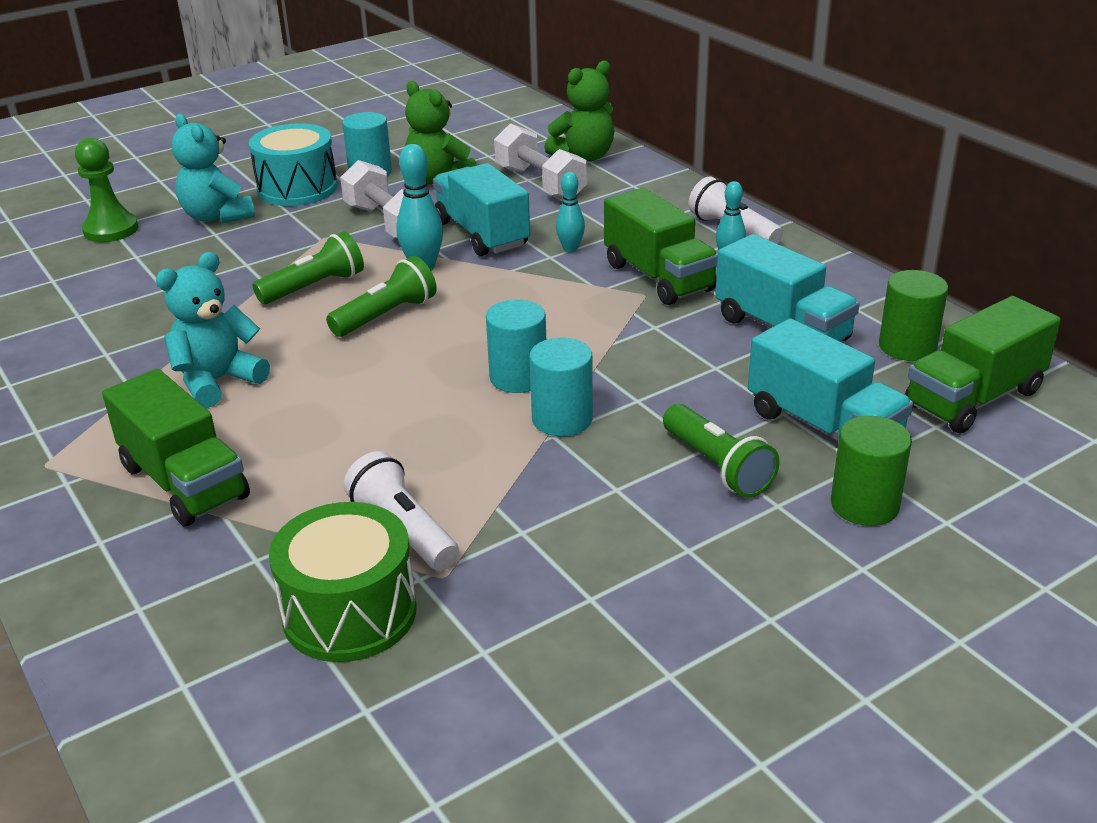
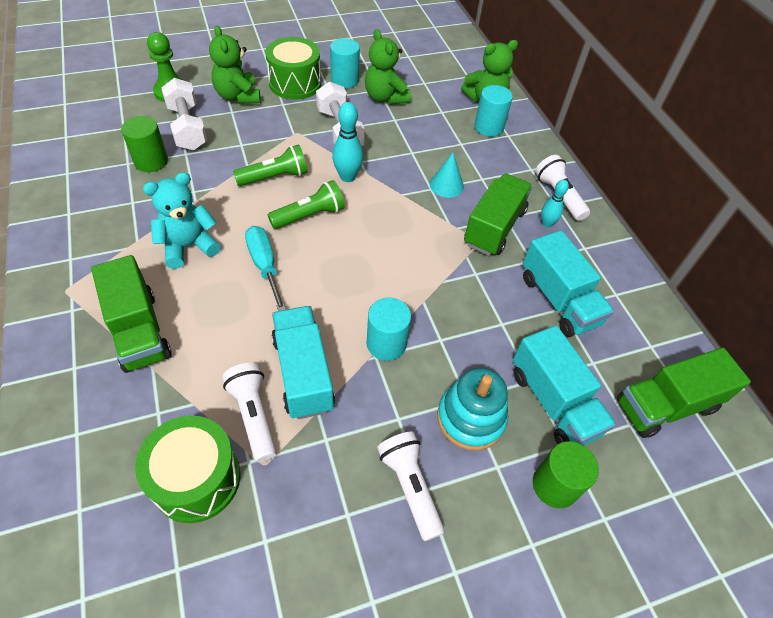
camera: 10 degrees right, 20 degrees up
turquoise teddy bear [171,114,255,223] -> green teddy bear [209,26,261,104]
turquoise drum [249,123,338,206] -> green drum [265,37,321,100]
turquoise truck [433,163,530,256] -> turquoise truck moved to [271,306,335,419]
turquoise cylinder [486,299,546,393] -> turquoise cylinder moved to [475,85,513,137]
white dumbbell [494,123,587,198] -> white dumbbell moved to [161,78,207,150]
turquoise bowling pin [556,172,585,253] -> turquoise cone [430,152,464,198]
green truck [604,188,718,305] -> green truck turned 135 degrees counterclockwise [464,173,532,256]
green flashlight [663,404,780,498] -> turquoise stacking toy [437,368,508,451]
green cylinder [879,270,948,361] -> green cylinder moved to [121,116,168,172]
none -> turquoise screwdriver [245,226,286,311]
none -> white flashlight [377,432,445,541]

